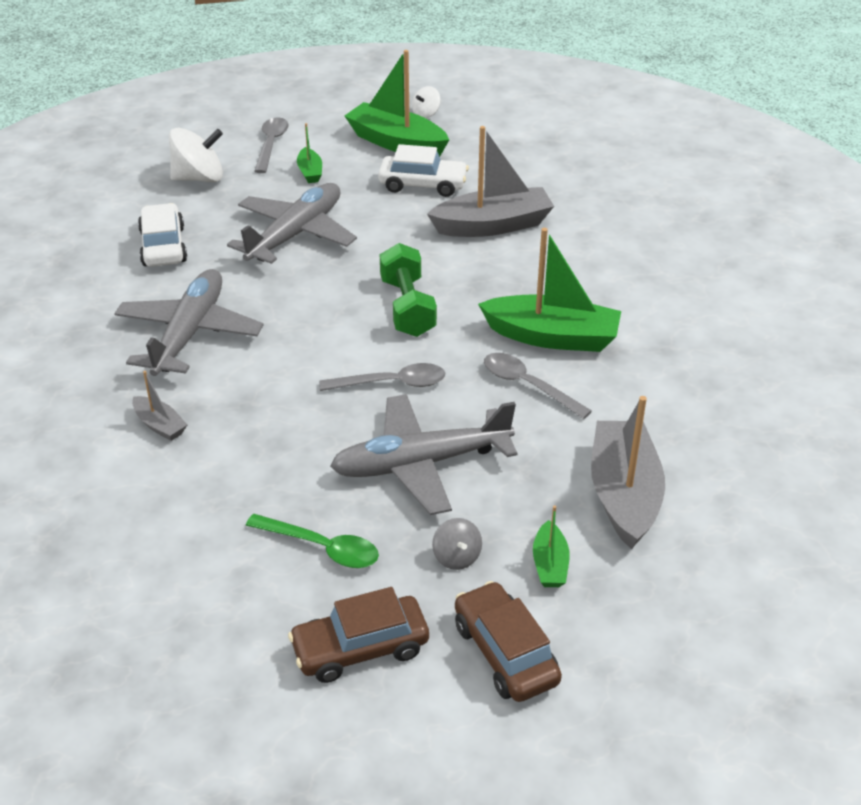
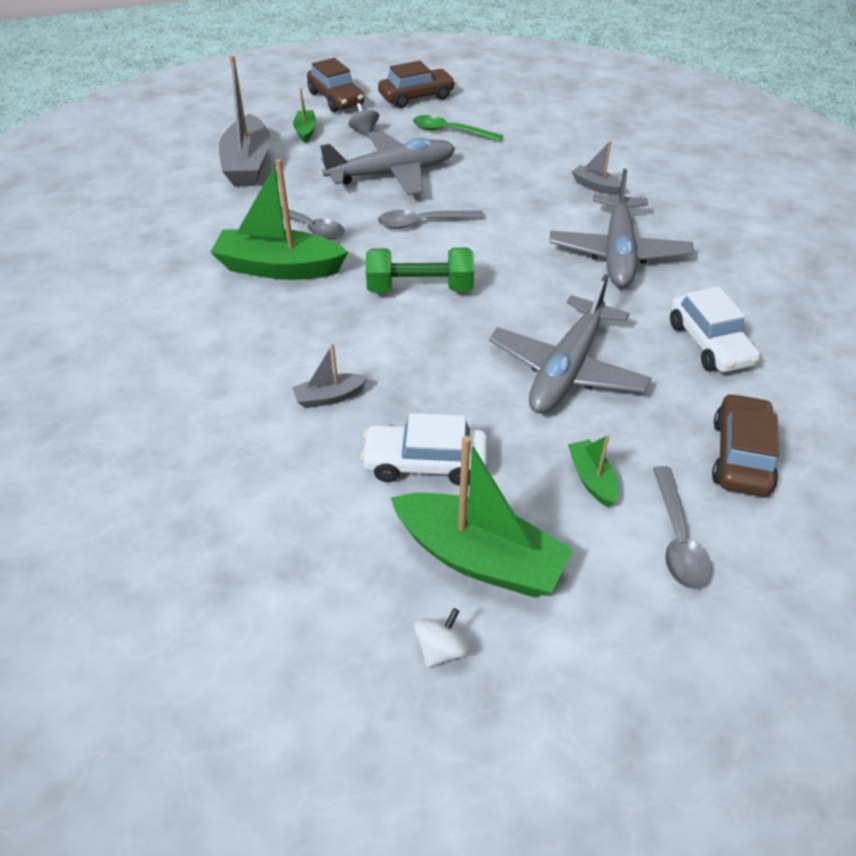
camera: 175 degrees right, 5 degrees up
white spinning top [169,128,223,182] -> brown car [712,393,779,497]
green dumbbell [380,243,437,337] -> green dumbbell turned 75 degrees counterclockwise [366,248,474,292]
grey boat [427,126,554,237] -> grey boat [292,344,368,408], size x0.48

